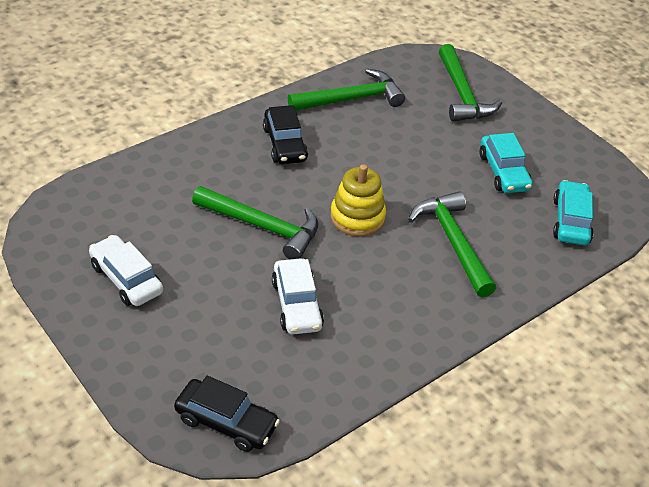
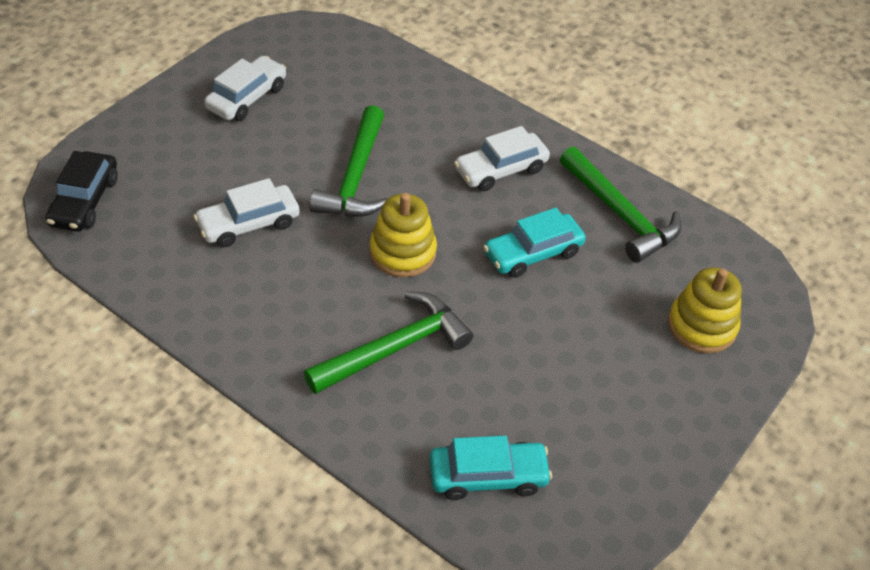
camera: 75 degrees right, 5 degrees up
black car [263,105,308,164] -> white car [454,126,550,191]
green hammer [439,44,502,121] -> yellow stacking toy [668,267,742,354]
turquoise car [479,133,533,193] -> turquoise car moved to [483,208,586,278]

